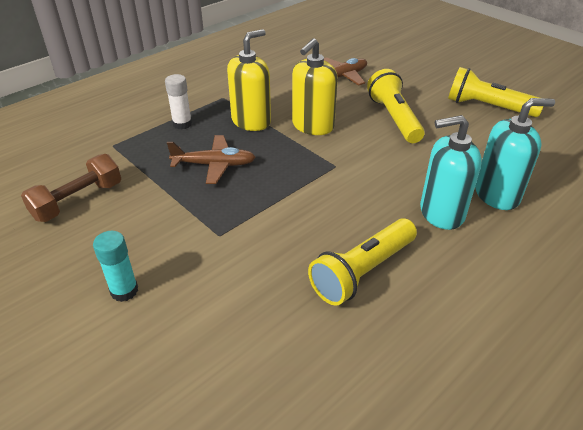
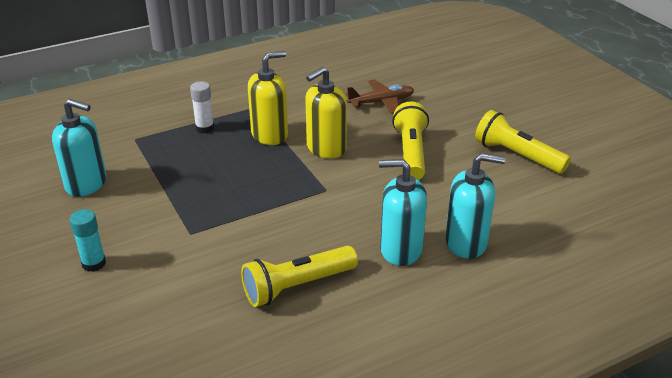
camera: 15 degrees right, 5 degrees down
brown dumbbell [21,154,121,222] -> turquoise soap dispenser [52,99,106,197]
brown plane [167,135,256,184] -> none

